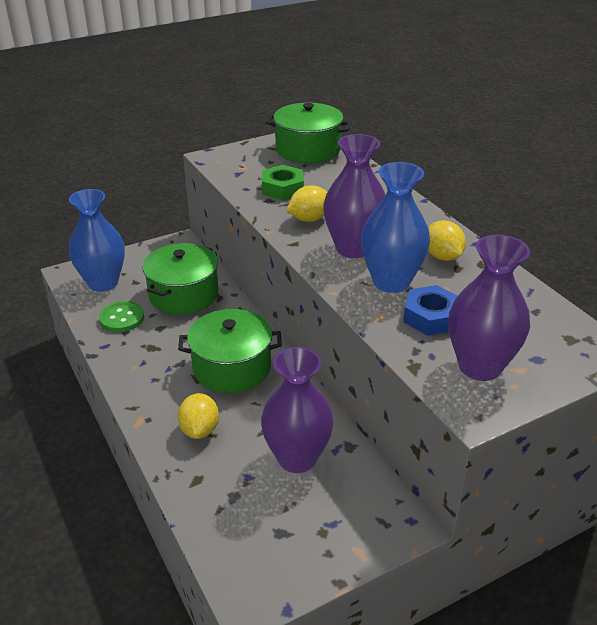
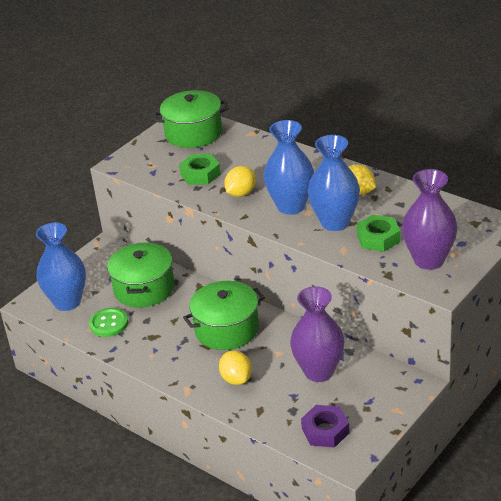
camera: 20 degrees left, 0 degrees up
purple vase [323,134,386,258] -> blue vase [263,120,314,215]
blue nut [403,285,458,336] -> green nut [357,215,400,252]
none -> purple nut [301,405,349,448]

